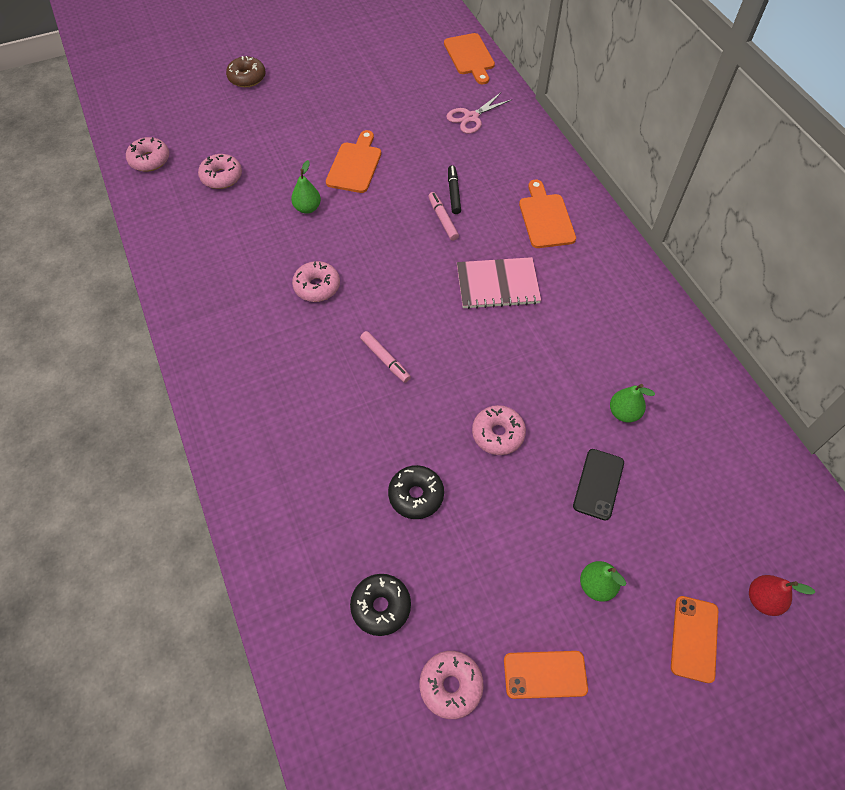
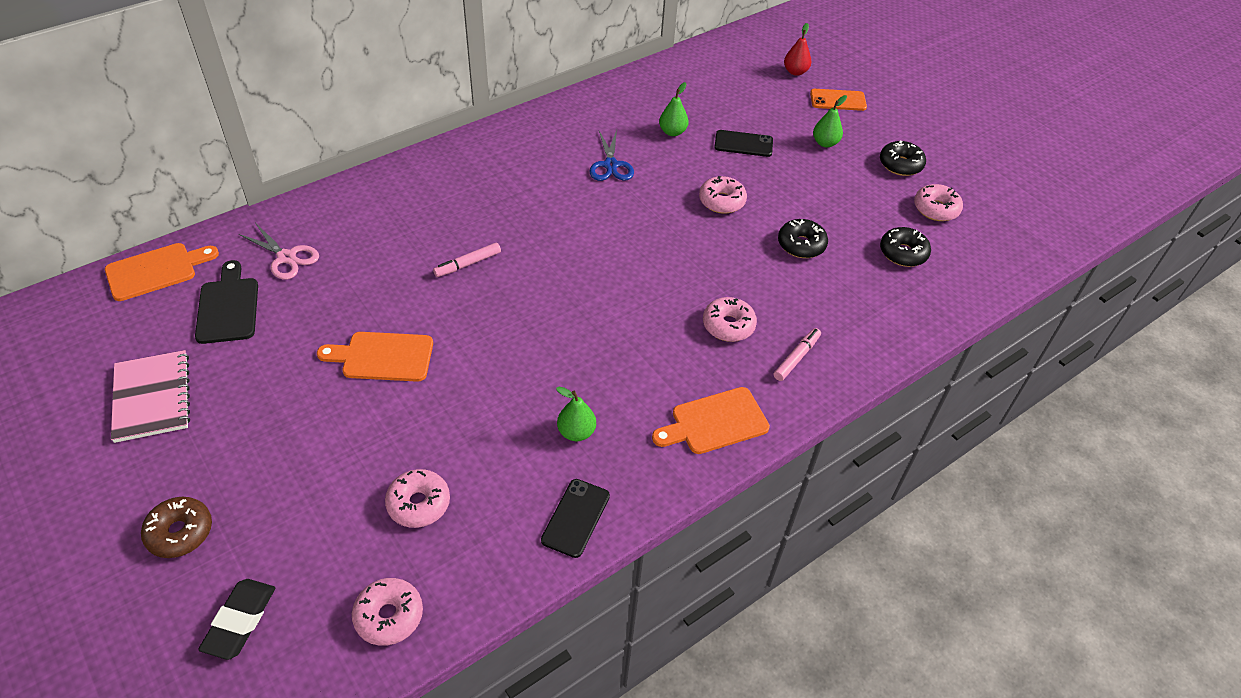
camera: 105 degrees left, 10 degrees down
green pear [291,160,321,214] -> green pear moved to [556,387,596,441]
pink donut [292,261,340,302] -> pink donut moved to [703,297,757,342]
pink marker [360,331,411,383] -> pink marker moved to [774,328,821,381]
black marker [448,165,461,214] -> none
pink notebook [457,257,541,309] -> pink notebook moved to [111,350,190,443]
orange phone [504,651,588,699] -> black donut [880,141,926,176]
orange cutting board [519,180,576,248] -> orange cutting board moved to [652,387,770,454]
none -> black cutting board [195,260,258,344]
none -> black eraser [198,579,275,660]
none -> black phone [541,479,610,558]
none -> blue scissors [590,130,634,181]

